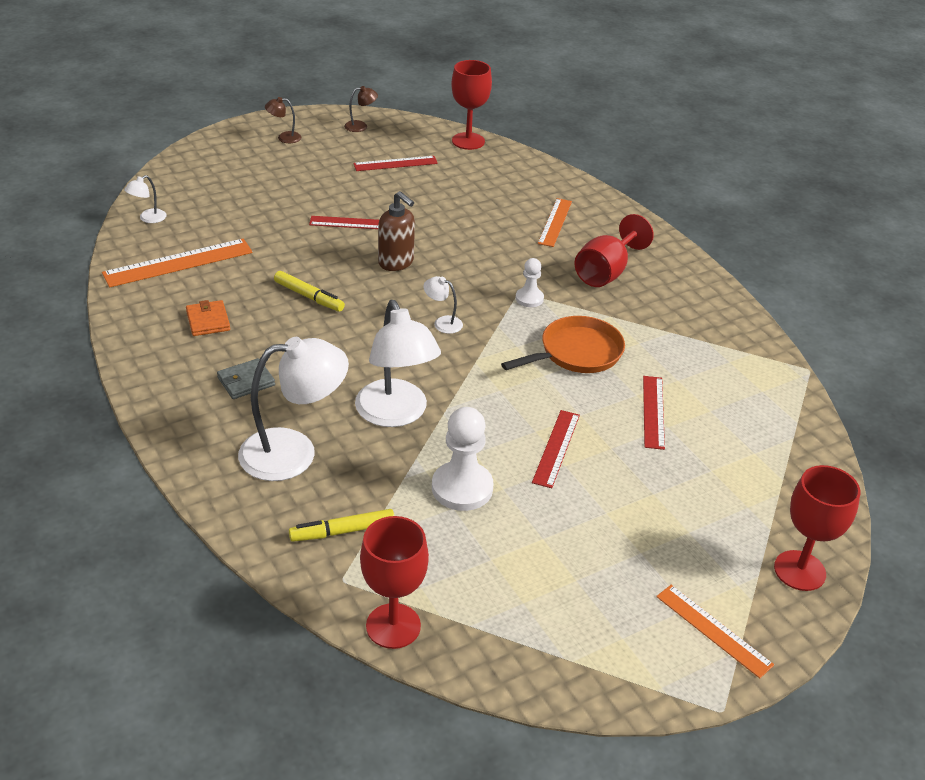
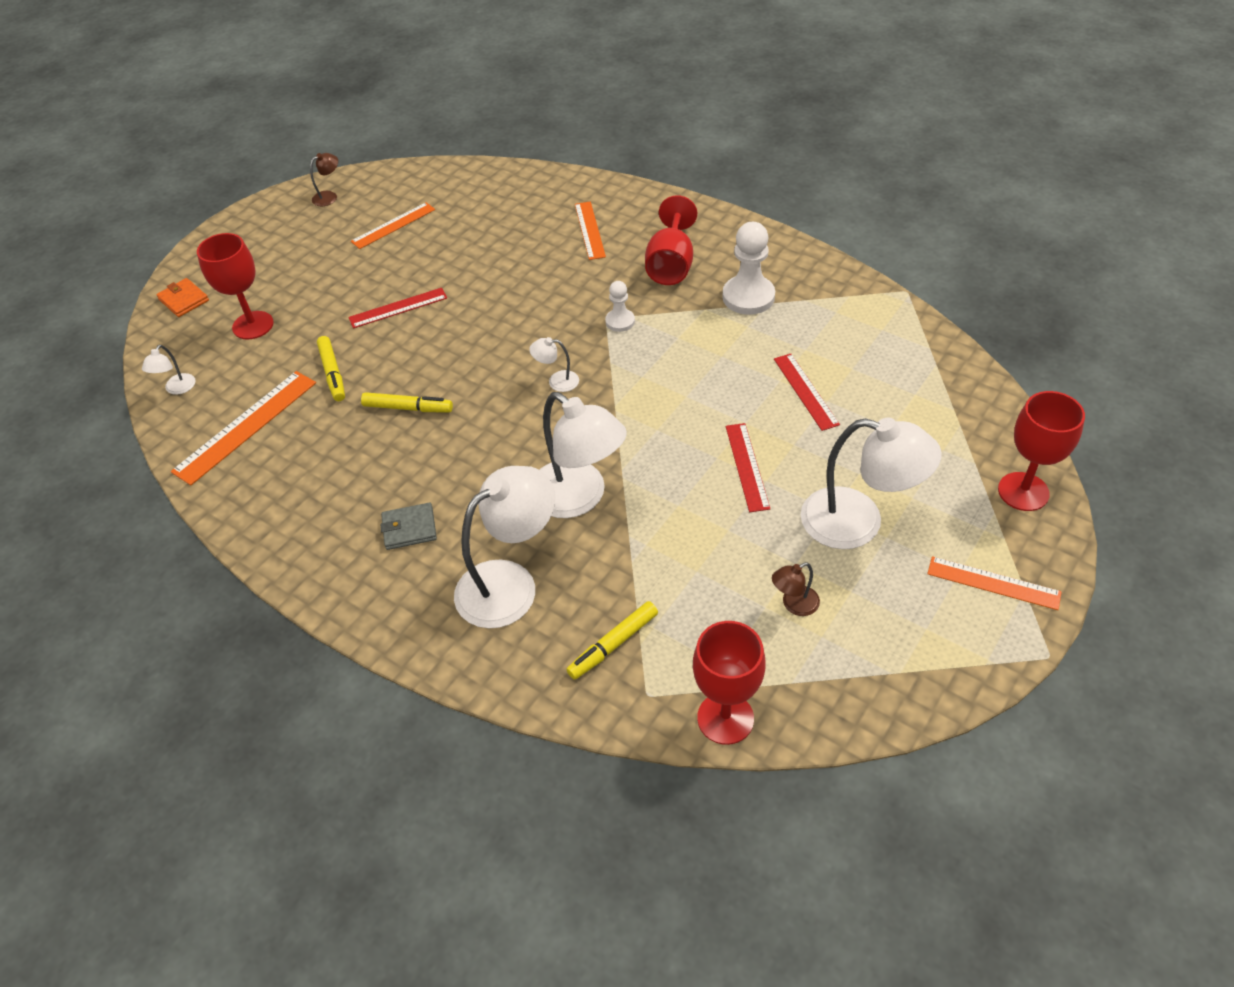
camera: 20 degrees left, 10 degrees up
orange wallet [186,300,230,336] -> orange wallet moved to [156,278,209,317]
grey wallet [217,358,275,399] -> grey wallet turned 45 degrees clockwise [380,503,437,550]
brown lamp [265,97,302,143] -> brown lamp moved to [772,562,820,616]
red ruler [353,156,438,171] -> orange ruler [351,202,435,249]
brown soap dispenser [378,191,415,271] -> none
white pawn [432,407,494,511] -> white pawn moved to [723,222,775,315]
red goblet [451,60,492,150] -> red goblet moved to [197,233,274,339]
orange pan [501,316,625,373] -> none
none -> yellow marker [317,336,345,401]
none -> white lamp [801,418,942,549]

